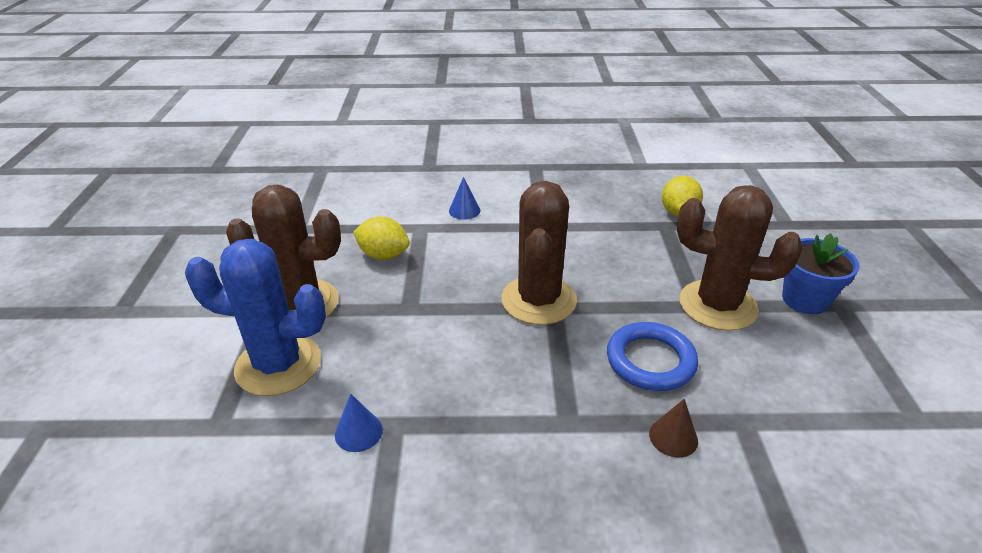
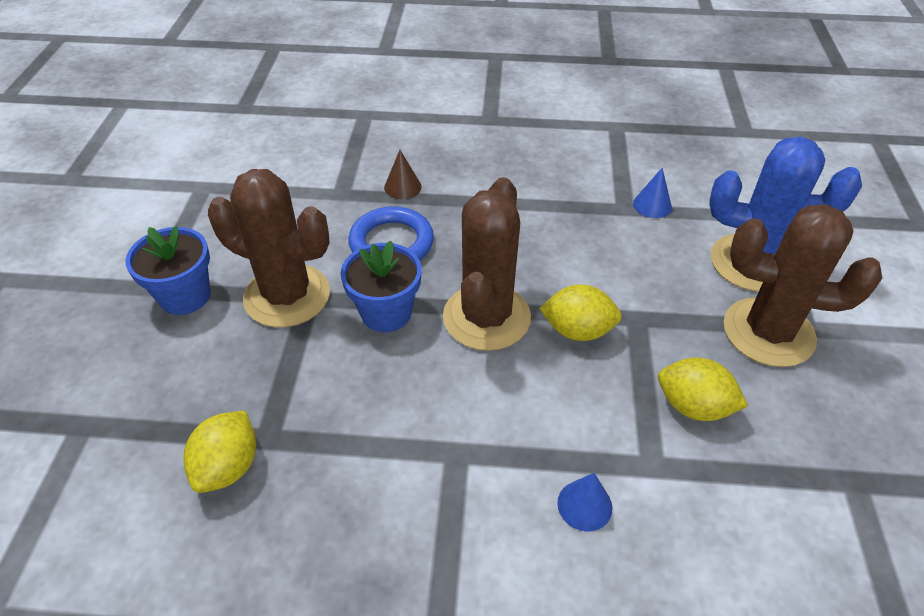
camera: 175 degrees left, 10 degrees up
none -> blue flower pot [341,241,422,332]
none -> yellow lemon [539,284,622,341]

